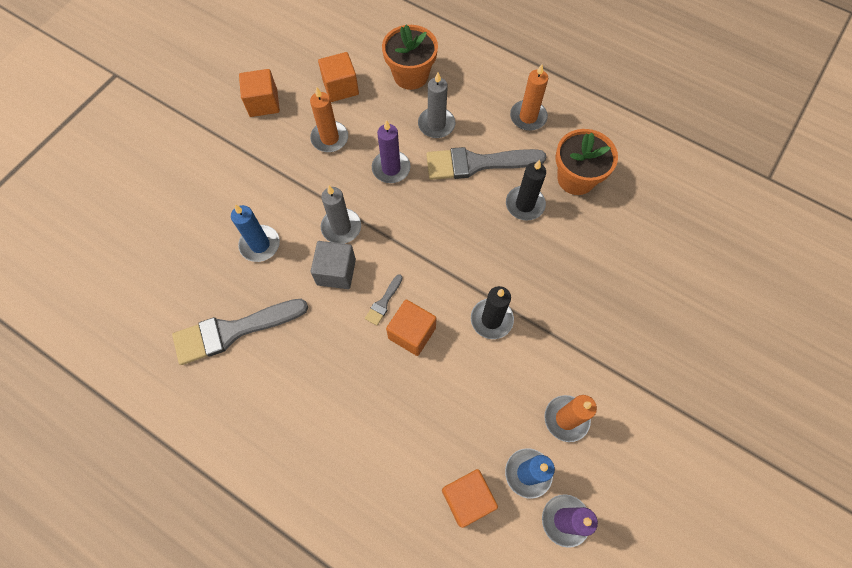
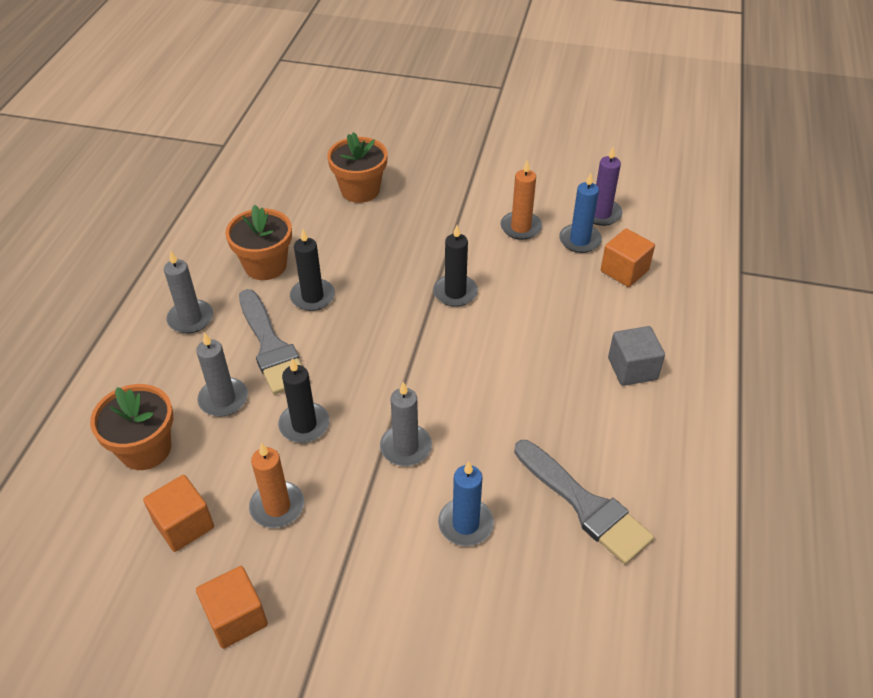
camera: 110 degrees left, 20 degrees down
grey cube [311,241,356,289] -> grey cube moved to [608,326,665,386]
grey brush [365,274,403,326] -> none
purple candle [372,120,411,183] -> black candle [278,359,330,443]
orange cube [386,299,437,356] -> none
orange candle [510,64,548,131] -> grey candle [164,251,213,333]
none -> orange flower pot [327,132,388,203]

